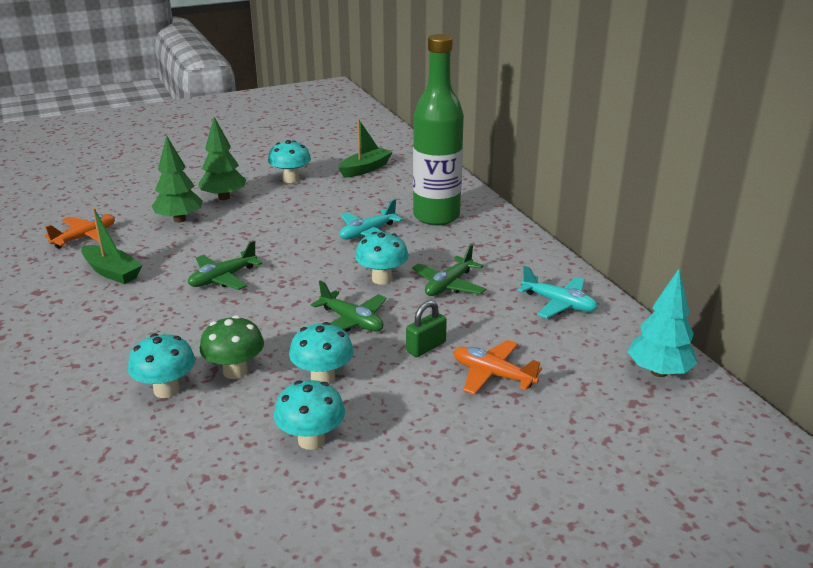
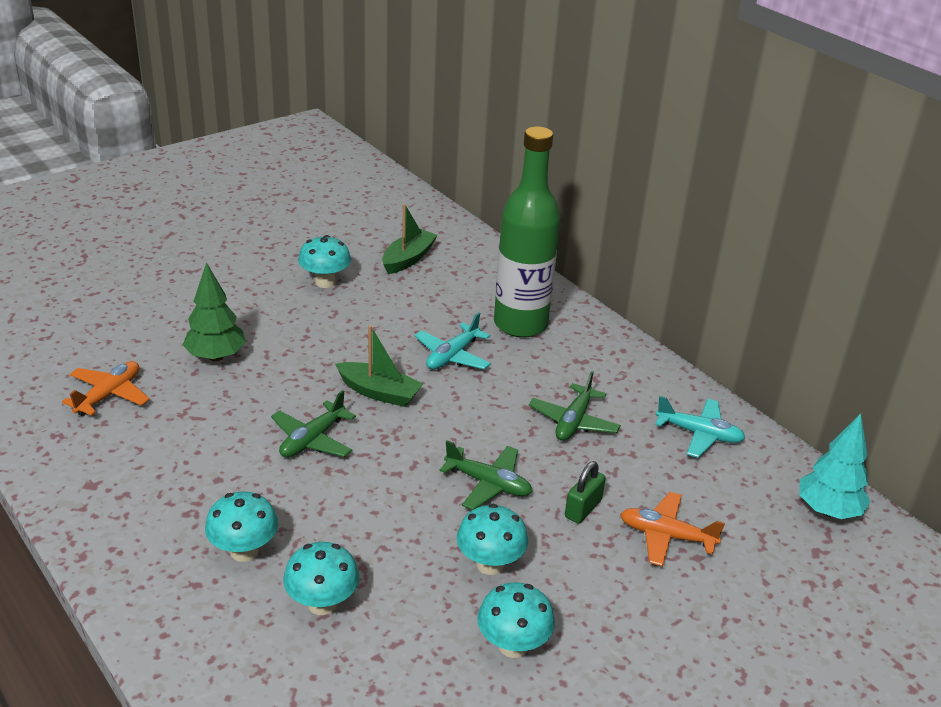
camera: 15 degrees left, 5 degrees up
green boat [81,208,142,284] -> green boat moved to [335,325,423,407]
green tree [198,117,246,200] -> none
green mushroom [200,315,264,379] -> none
turquoise mushroom [355,232,408,285] -> turquoise mushroom moved to [205,492,278,562]

